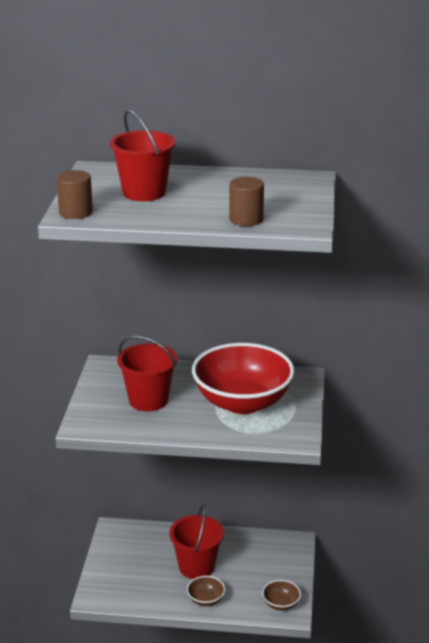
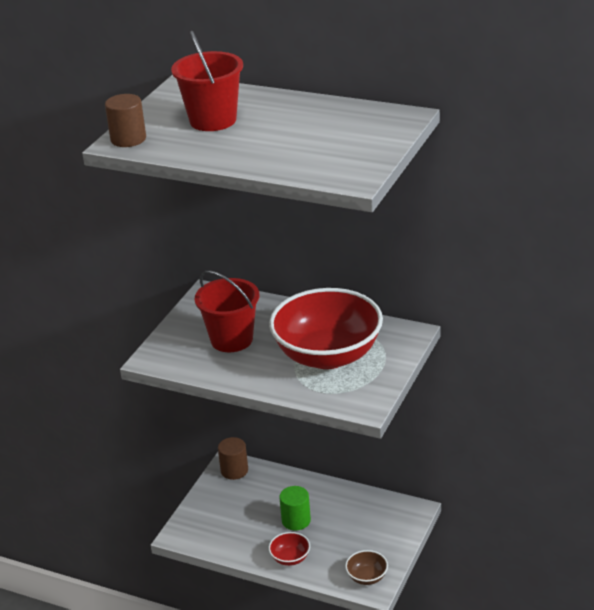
camera: 20 degrees right, 5 degrees up
red bucket [169,505,224,579] -> green cylinder [279,486,311,531]
brown bowl [187,576,225,606] -> red bowl [269,532,310,566]
brown cylinder [229,177,264,226] -> brown cylinder moved to [218,437,248,480]

